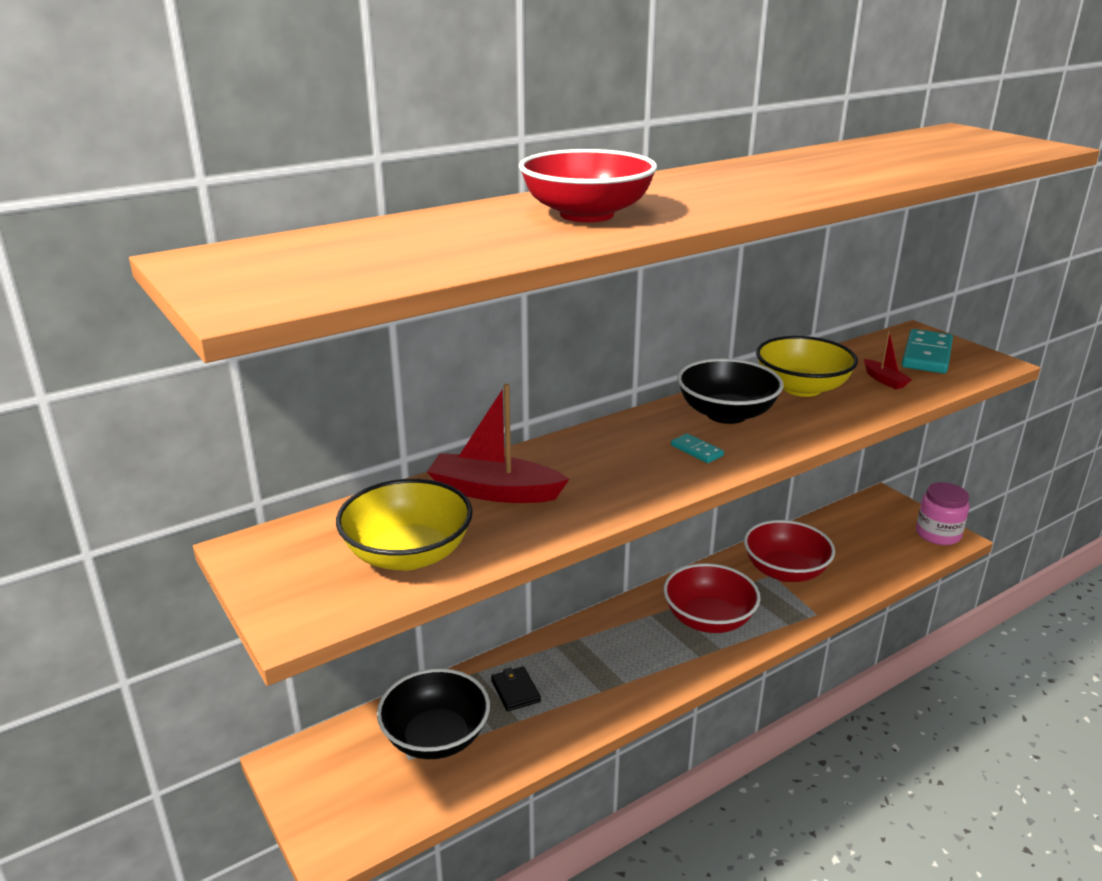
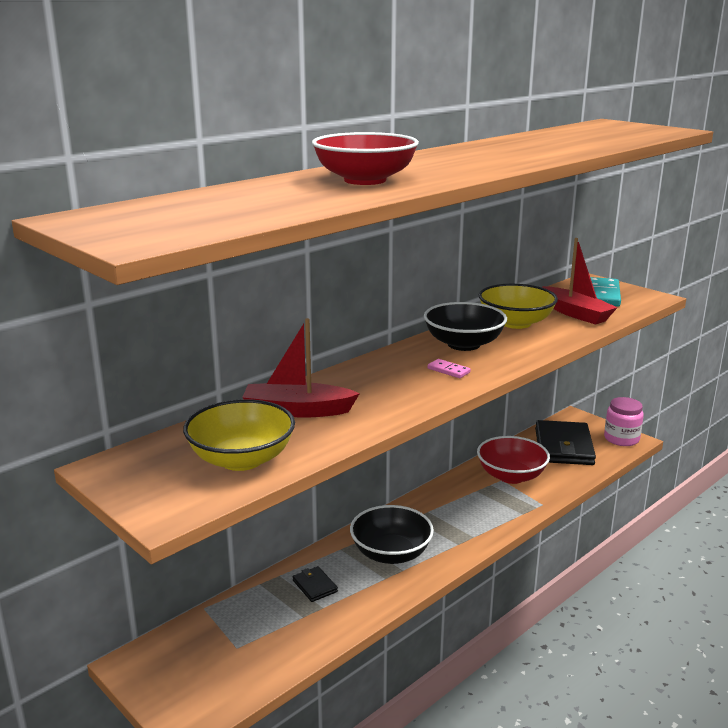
camera: 10 degrees left, 5 degrees down
black bowl [377,668,490,759] -> black bowl moved to [350,505,434,564]
red bowl [663,563,760,633] -> none
turquoise domino [671,433,724,463] -> pink domino [428,359,471,378]
red boat [864,331,912,389] -> red boat [542,238,618,325], size x1.91
none -> black wallet [535,420,596,465]

